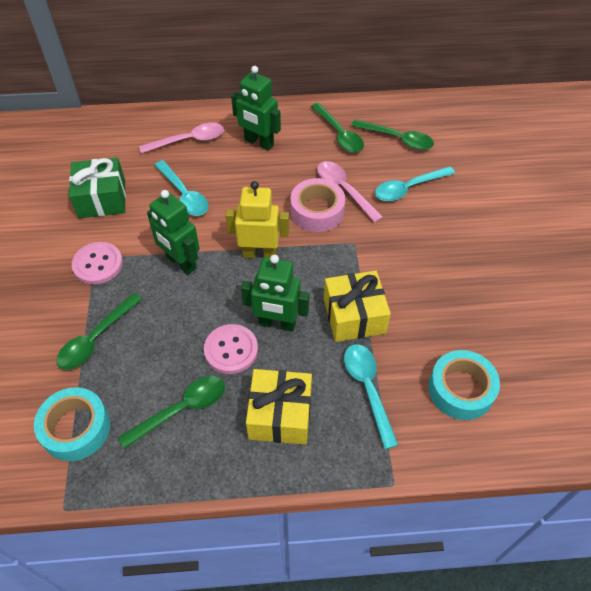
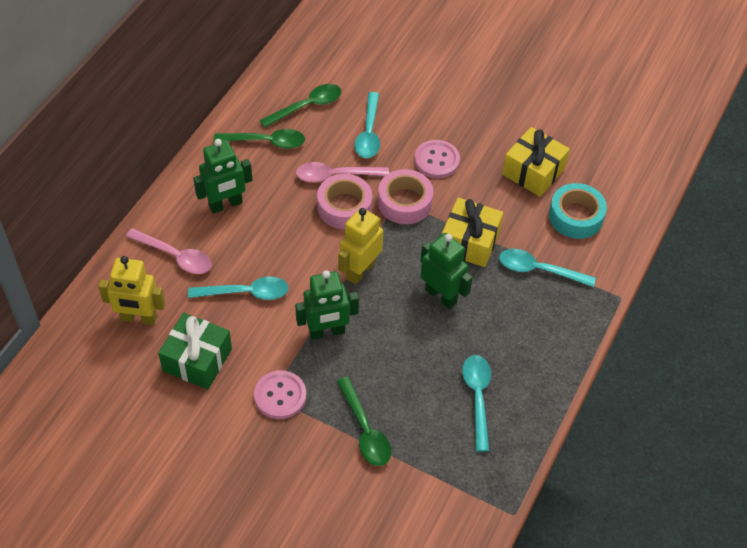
camera: 60 degrees left, 0 degrees up
turquoise tape [34,387,110,461] -> none
green spoon [118,376,225,449] -> turquoise spoon [462,355,491,452]
pink spoon [139,123,224,154] -> pink spoon turned 105 degrees clockwise [126,228,212,274]
pink button [204,324,258,374] -> pink button moved to [414,140,460,178]
green robot [241,255,310,332] -> green robot turned 90 degrees counterclockwise [420,233,473,309]
yellow gift [246,369,312,445] -> yellow gift moved to [502,127,570,197]
none -> yellow robot [98,256,165,325]
none -> pink tape [378,169,433,224]

